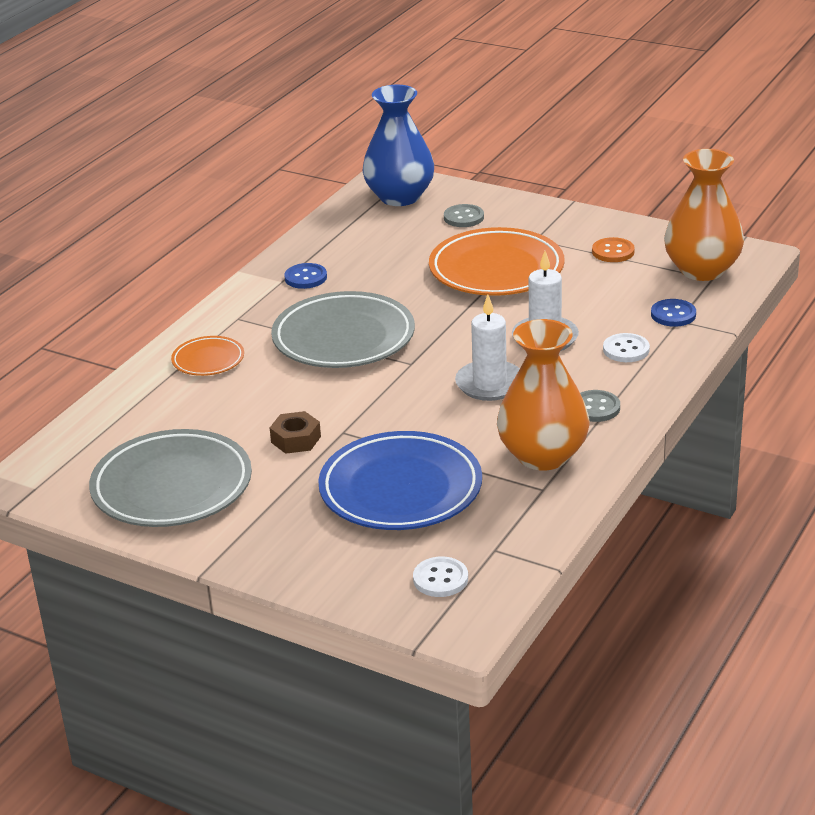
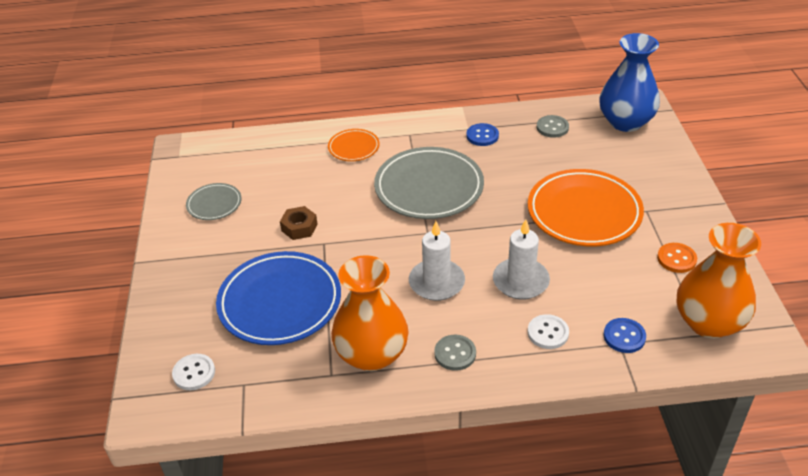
camera: 55 degrees right, 10 degrees up
grey plate [89,429,252,527] -> grey plate [186,183,241,220], size x0.50
grey button [444,204,484,227] -> grey button moved to [537,115,569,138]

